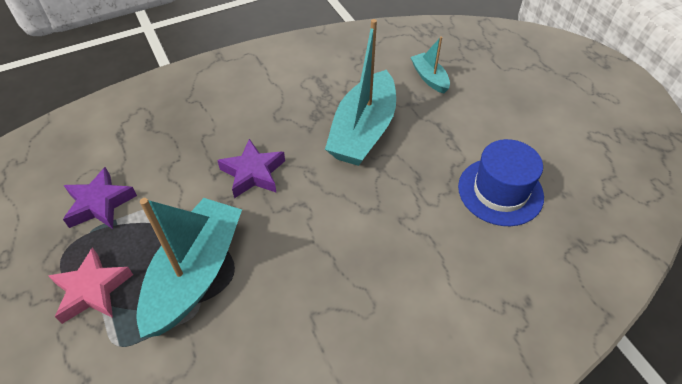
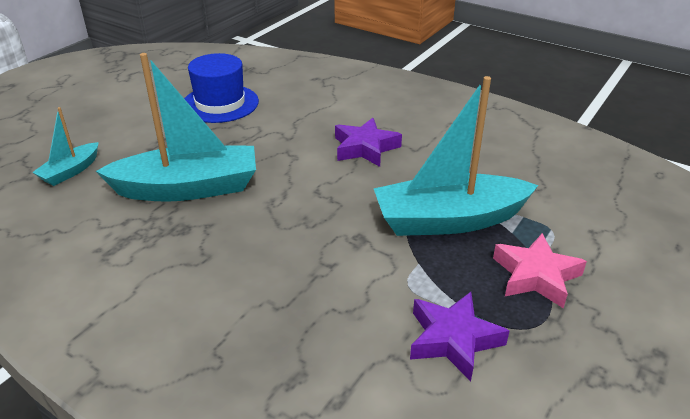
camera: 120 degrees left, 15 degrees down
purple star [217,139,285,198] -> purple star moved to [335,118,402,167]

